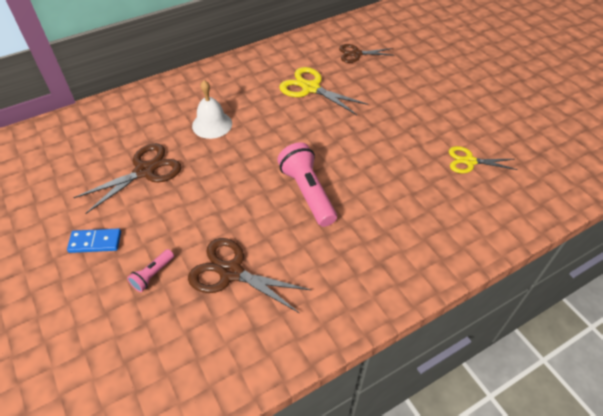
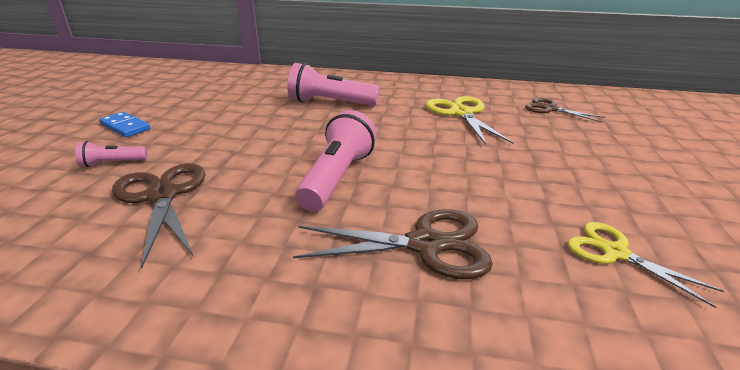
camera: 40 degrees right, 20 degrees down
brown scissors [73,143,181,214] -> brown scissors moved to [293,209,493,279]
white bell [192,80,232,139] -> pink flashlight [287,63,380,106]

